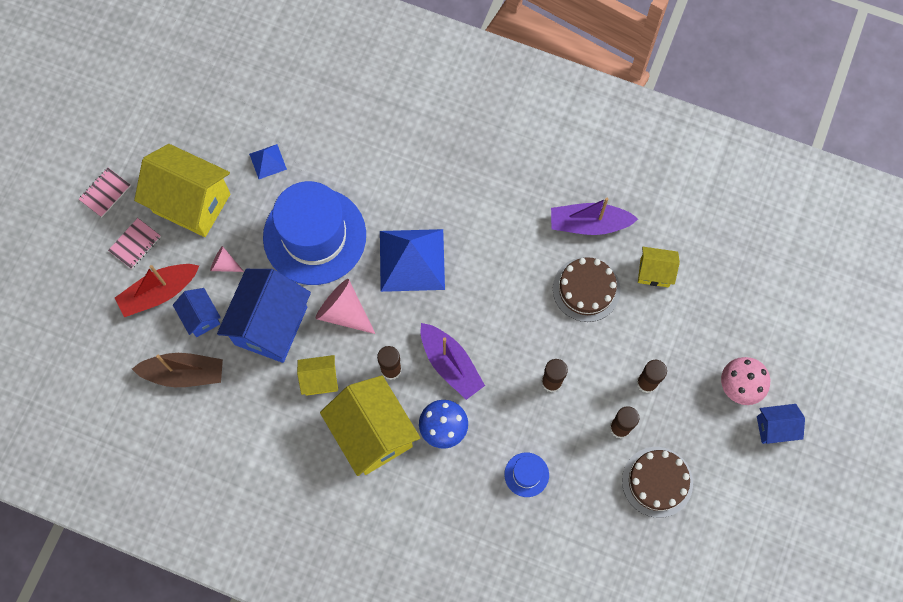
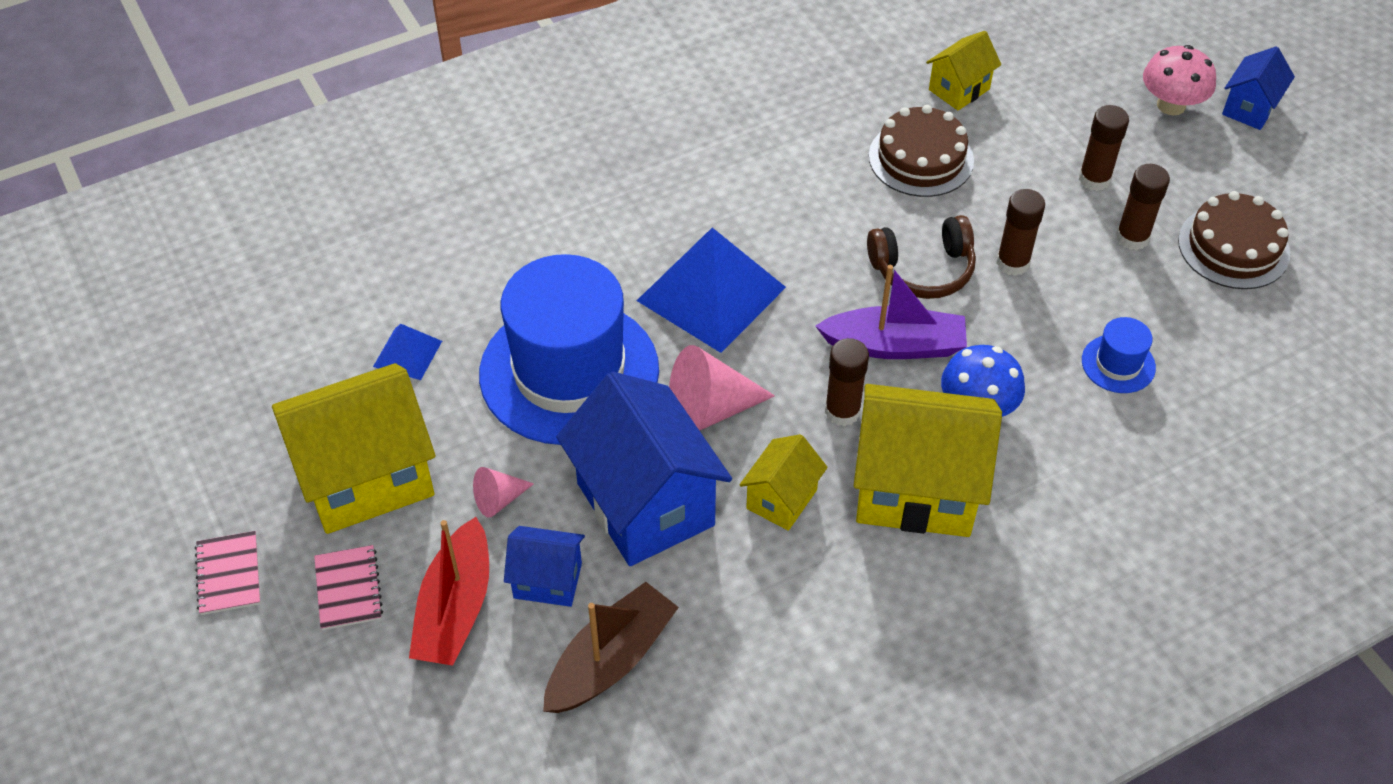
camera: 50 degrees left, 20 degrees down
purple boat [551,198,638,235] -> none
none -> brown headphones [867,215,976,299]

